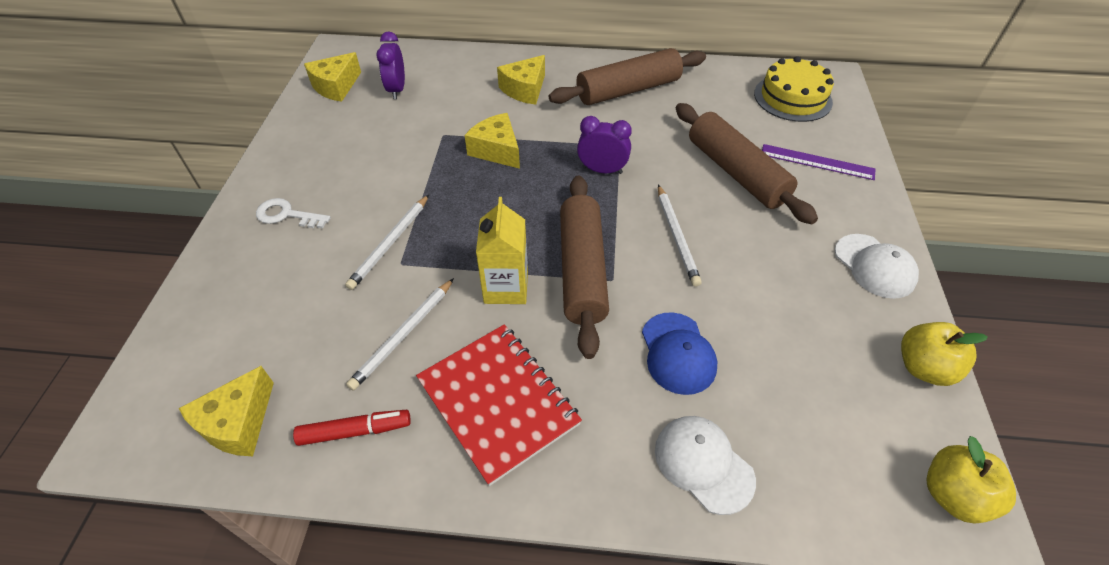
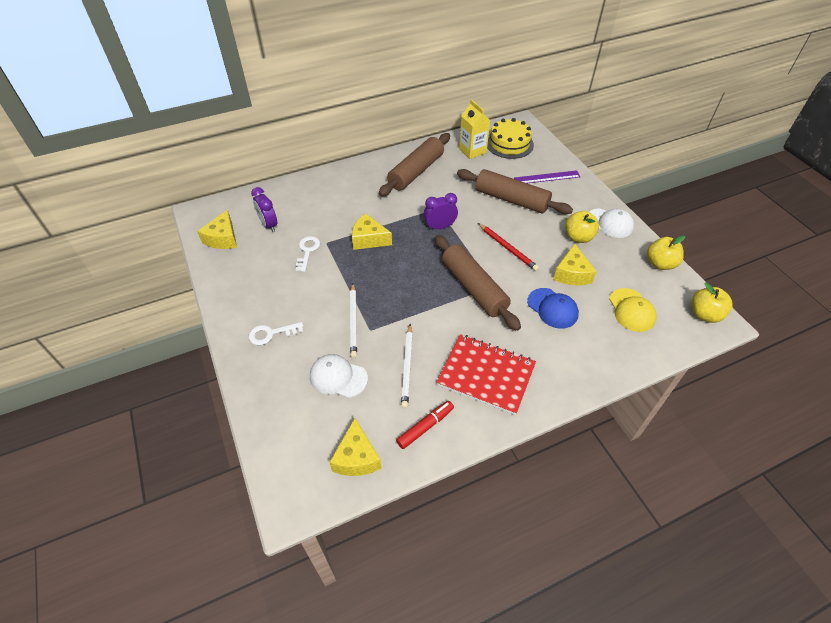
camera: 30 degrees left, 0 degrees up
yellow carton [476,197,528,304] -> yellow carton moved to [459,100,491,159]
yellow cheese [497,55,545,105] -> yellow cheese moved to [553,244,597,285]
white cap [655,416,756,515] -> white cap moved to [310,354,368,398]
white pencil [658,185,702,286] -> red pencil [478,223,539,271]
none -> white key [296,236,320,272]
none -> yellow apple [565,211,599,243]
none -> yellow cap [609,288,657,332]

